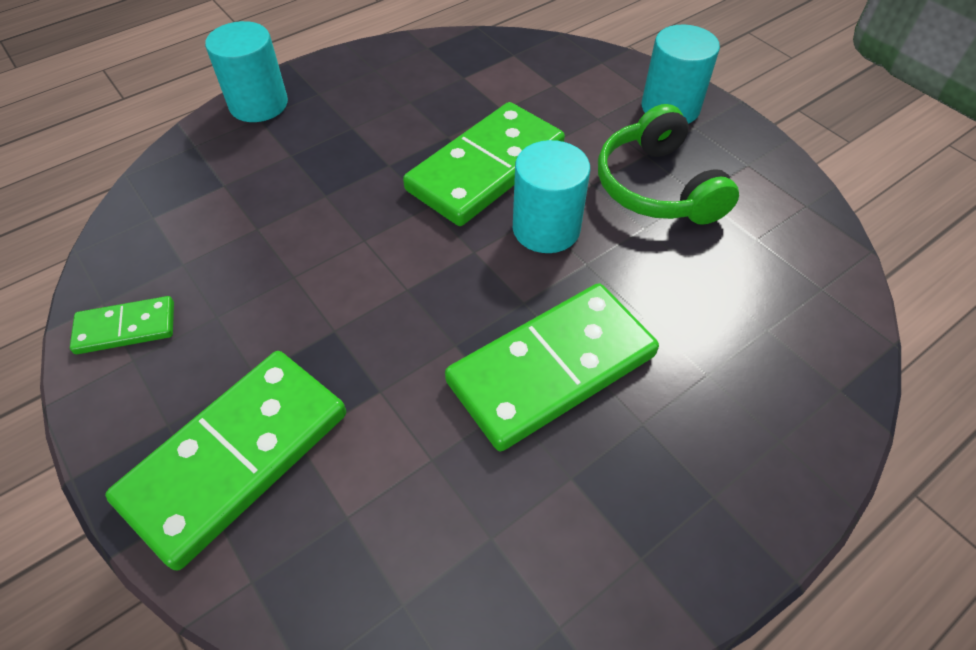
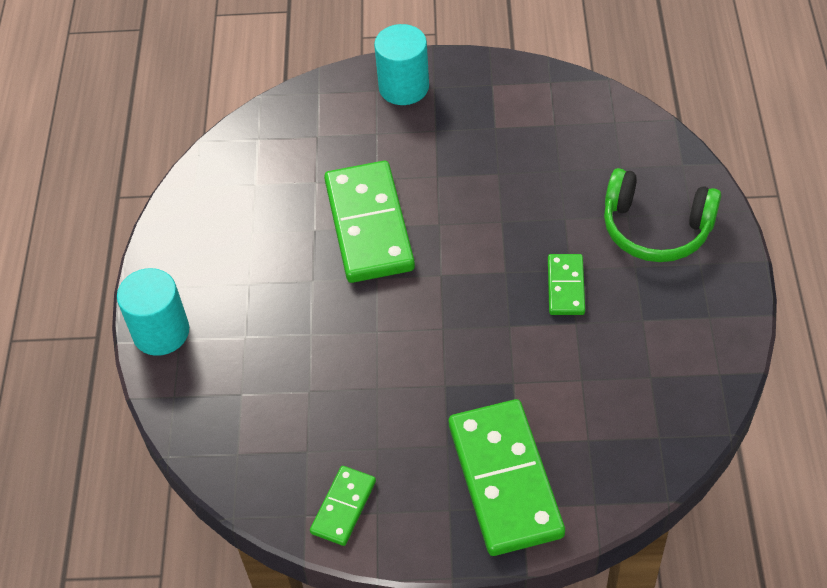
camera: 50 degrees left, 0 degrees up
green domino [445,283,659,451] -> green domino [548,254,585,315], size x0.50
turquoise cylinder [513,140,590,253] -> none
green headphones [598,104,739,225] -> green headphones moved to [604,168,721,262]

